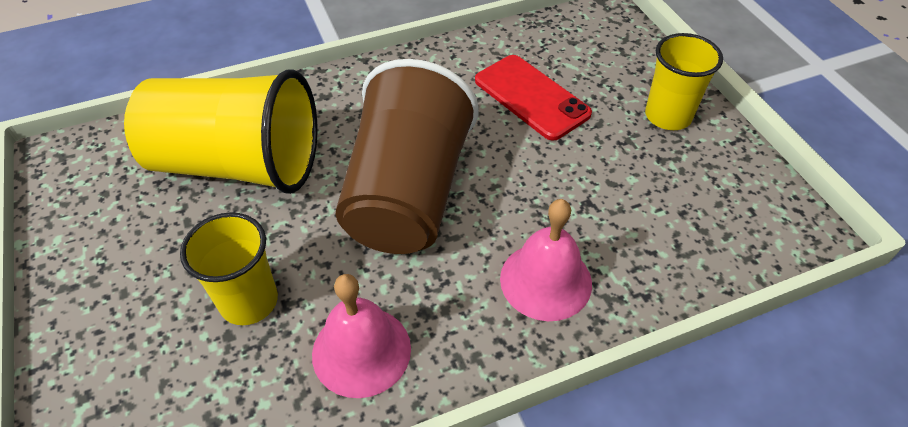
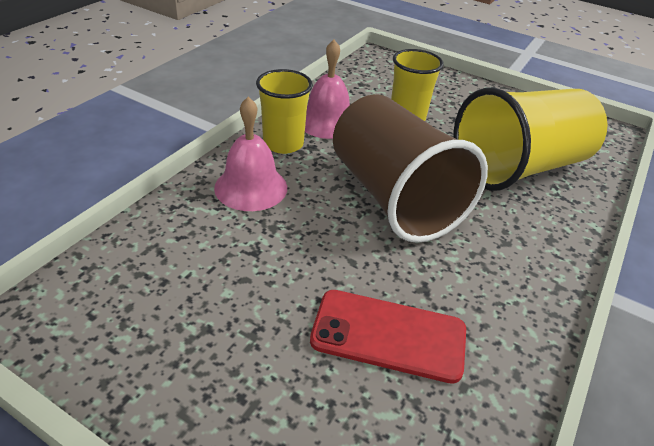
camera: 140 degrees right, 10 degrees down
yellow cup [645,33,723,130] -> yellow cup moved to [256,69,313,154]

